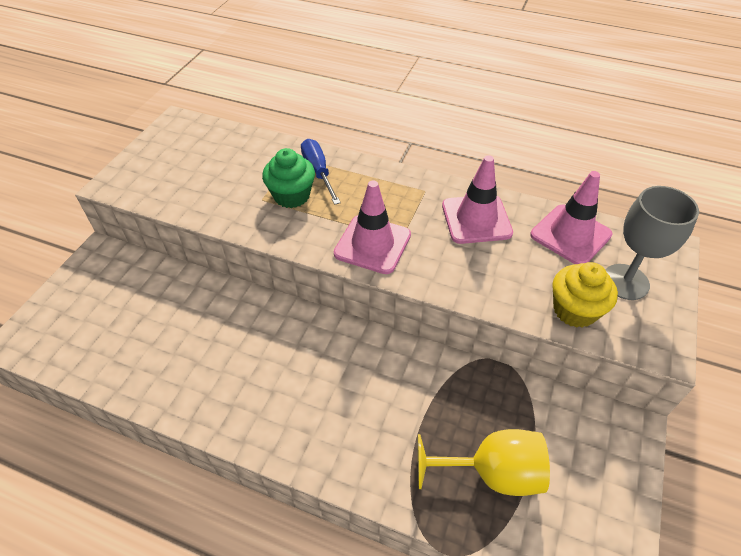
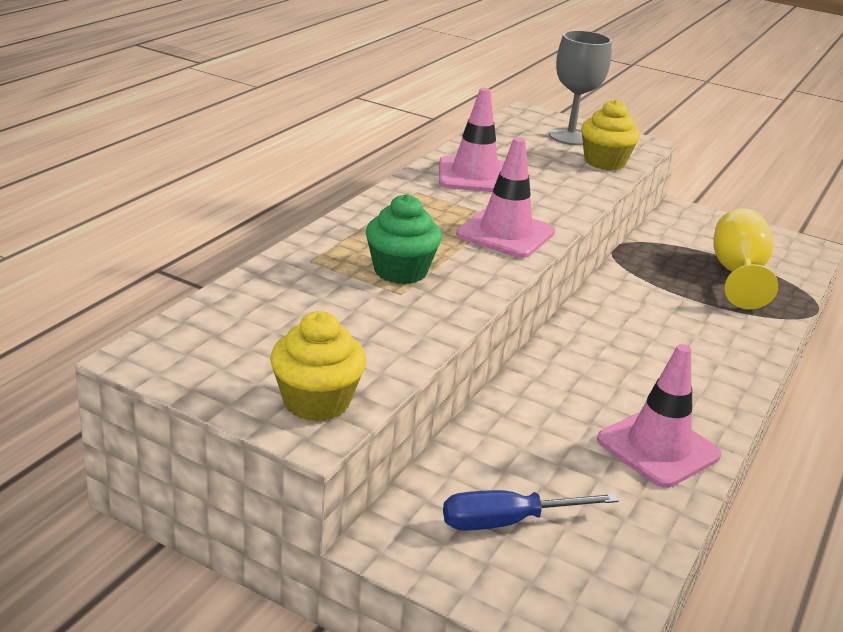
camera: 85 degrees left, 20 degrees down
blue screwdriver [301,139,341,205] -> blue screwdriver moved to [443,490,619,531]
pink traffic cone [530,171,613,264] -> pink traffic cone moved to [597,344,721,488]
none -> yellow cupcake [270,311,366,421]

